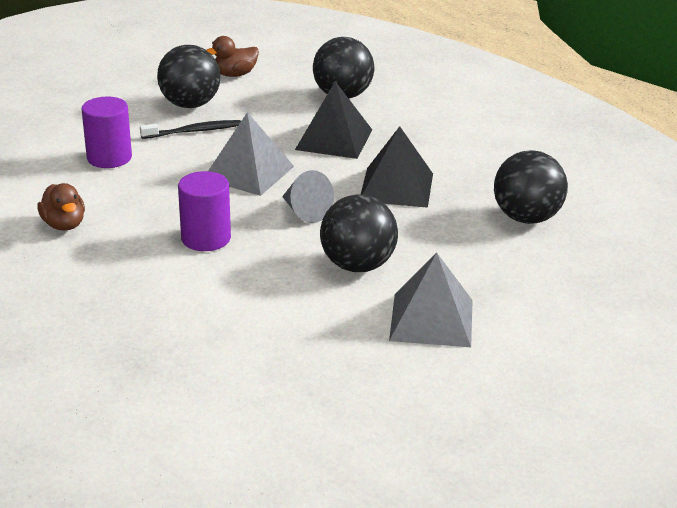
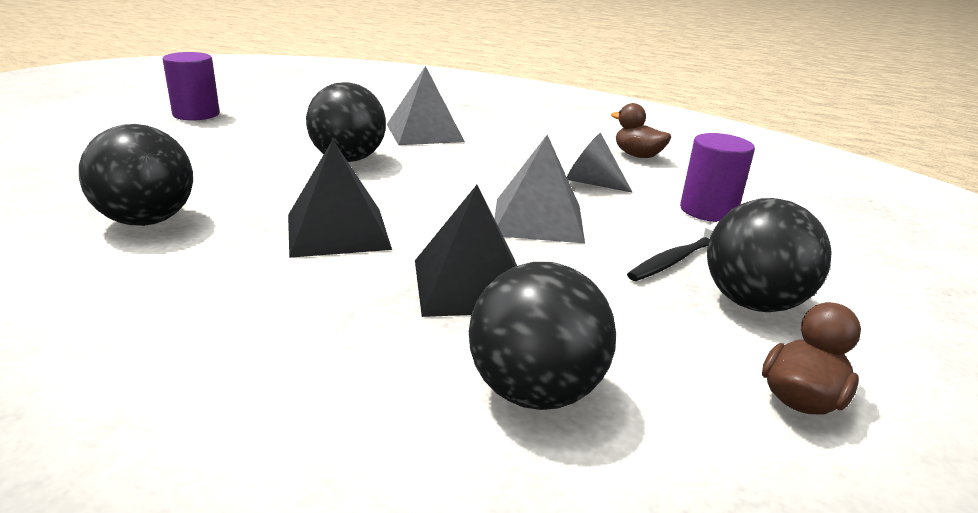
camera: 155 degrees right, 5 degrees down
purple cylinder [178,171,231,251] -> purple cylinder moved to [163,52,220,121]
grey cone [282,170,334,223] -> grey cone moved to [567,133,632,192]
grey pyramid [389,253,473,347] -> grey pyramid moved to [386,66,465,145]

